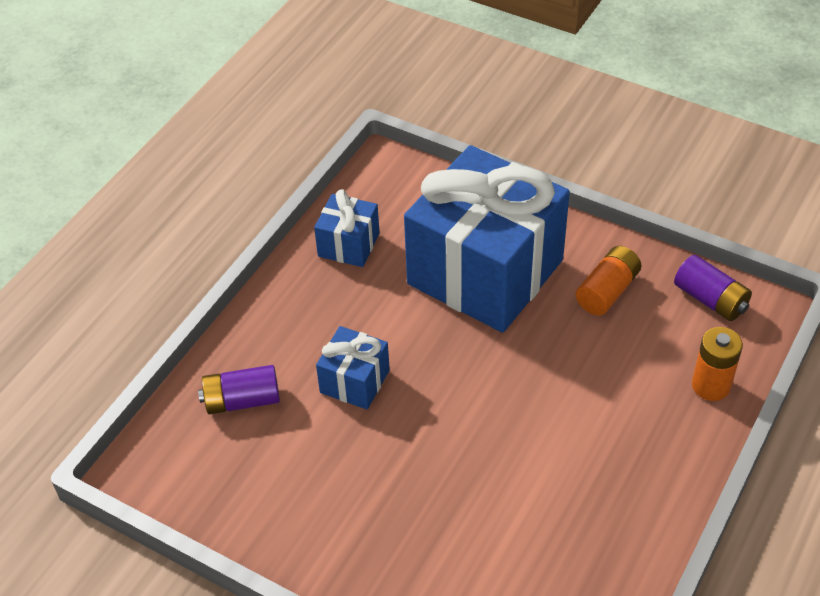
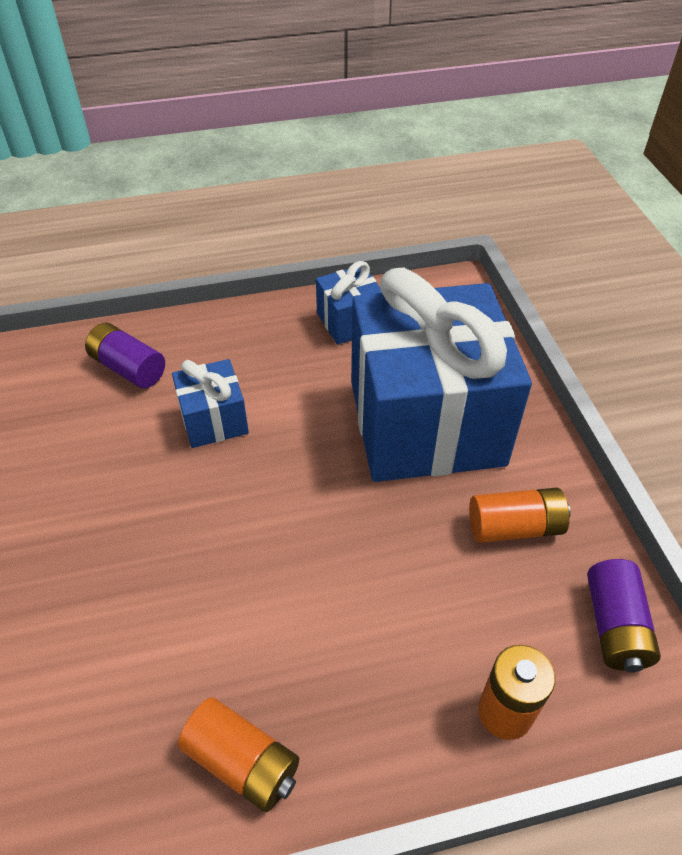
camera: 45 degrees right, 0 degrees up
none -> orange battery [178,697,299,812]

